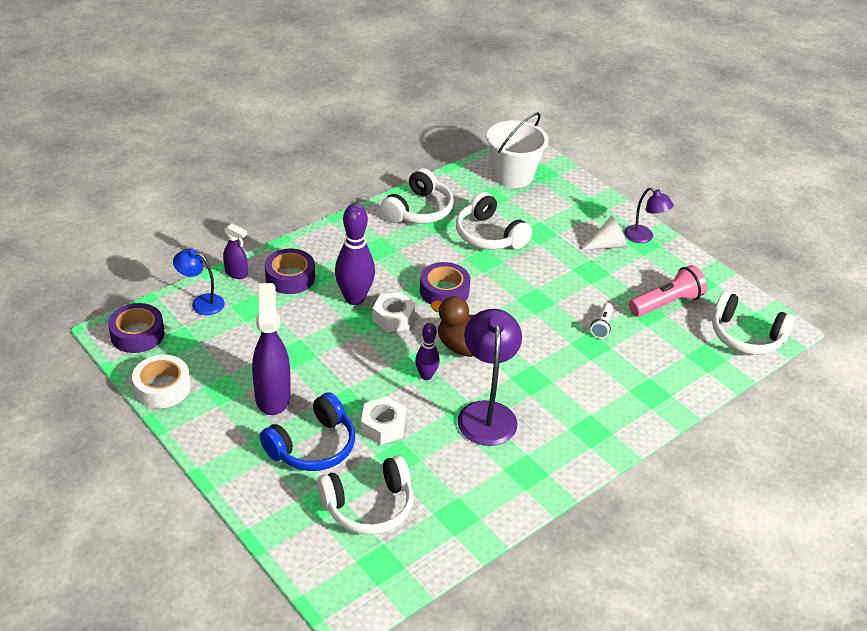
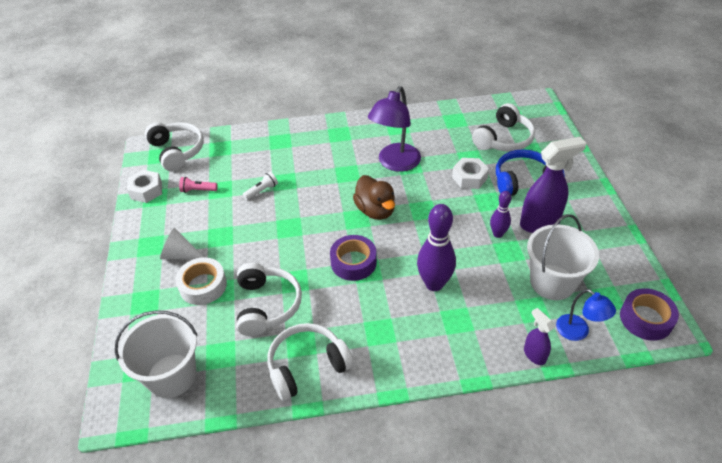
camera: 145 degrees left, 5 degrees up
white tape [132,355,191,408] -> white tape moved to [176,257,227,305]
purple spray bottle [252,283,291,415] -> purple spray bottle turned 135 degrees counterclockwise [520,137,587,233]
purple tape [265,248,315,294] -> none
white headphones [317,455,413,535] -> white headphones turned 120 degrees clockwise [472,103,535,151]
white nut [372,292,416,332] -> white nut moved to [127,170,162,203]
purple bowling pin [415,323,440,380] -> purple bowling pin moved to [490,191,512,238]
purple lamp [624,187,674,243] -> none
pink flashlight [629,265,707,317] -> pink flashlight [179,177,217,193], size x0.55
none -> white bucket [527,214,599,300]

